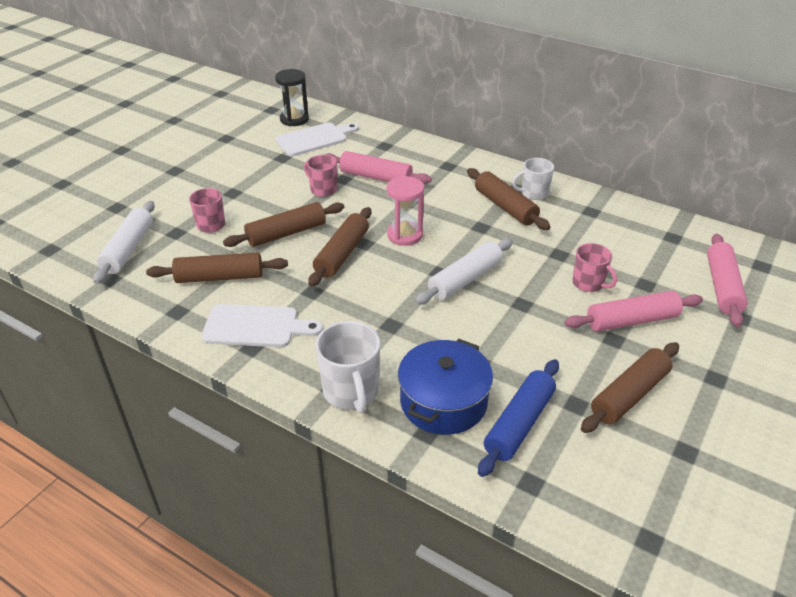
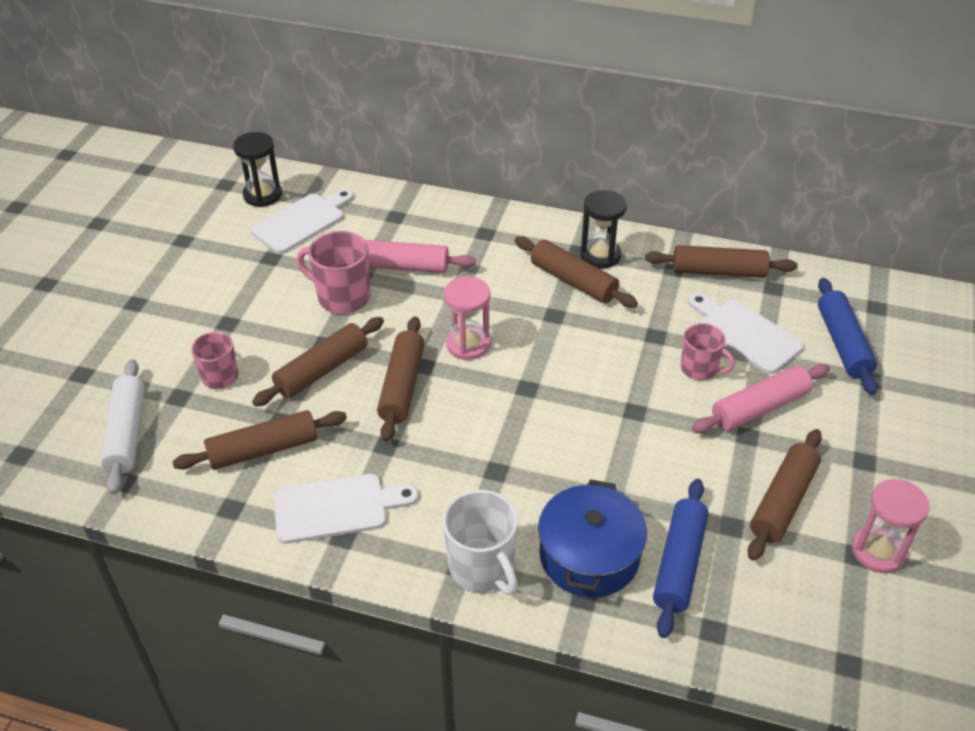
camera: 15 degrees left, 5 degrees up
pink mug [304,155,337,197] -> pink mug [297,231,371,314], size x1.53
white rolling pin [415,238,513,305] -> none
white mug [512,158,554,200] -> black hourglass [580,190,627,269]
pink rolling pin [707,234,748,327] -> blue rolling pin [818,278,878,395]
none -> brown rolling pin [645,245,798,278]
none -> white cutting board [688,293,804,374]
none -> pink hourglass [852,479,930,573]

